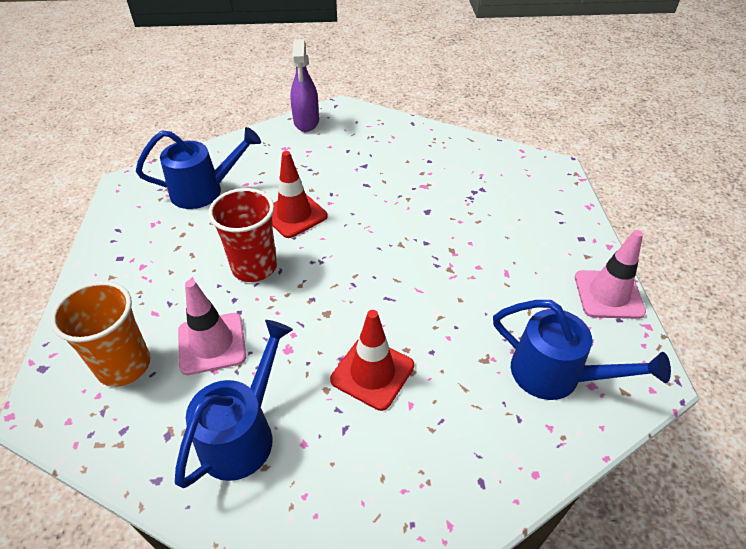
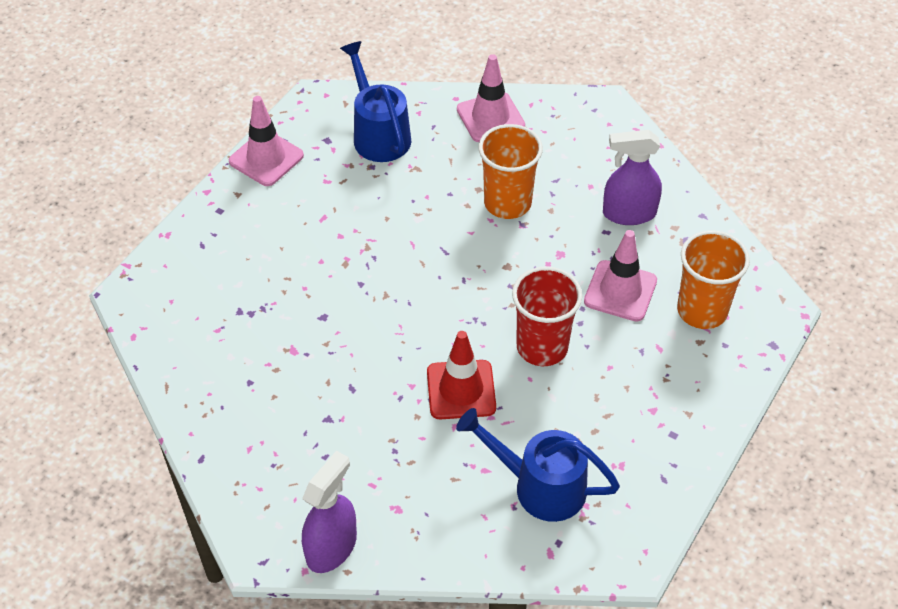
camera: 145 degrees left, 5 degrees up
blue watering can [175,320,293,488] -> purple spray bottle [603,130,662,225]
red traffic cone [330,310,414,411] -> orange cup [479,124,543,219]
none -> pink traffic cone [457,54,525,142]

